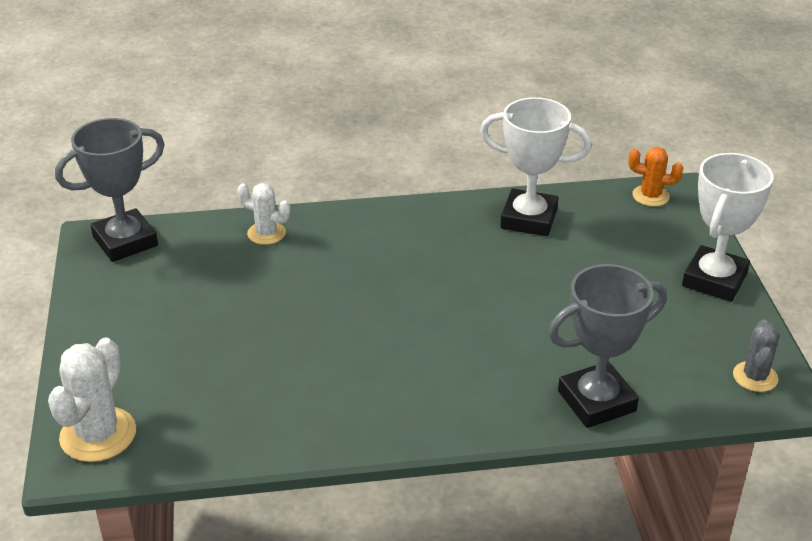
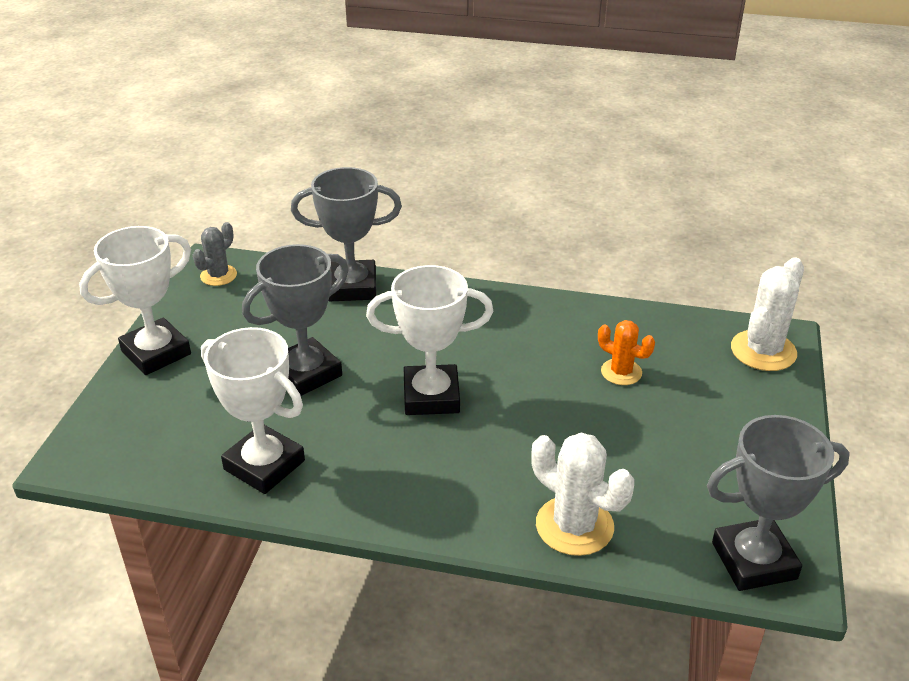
camera: 160 degrees left, 0 degrees up
white cactus [237,183,290,245] -> white cactus [531,433,634,556], size x1.62
orange cactus [628,147,683,207] -> orange cactus moved to [598,320,655,385]
none -> grey trophy [242,244,349,396]
none -> white trophy [366,265,494,415]

